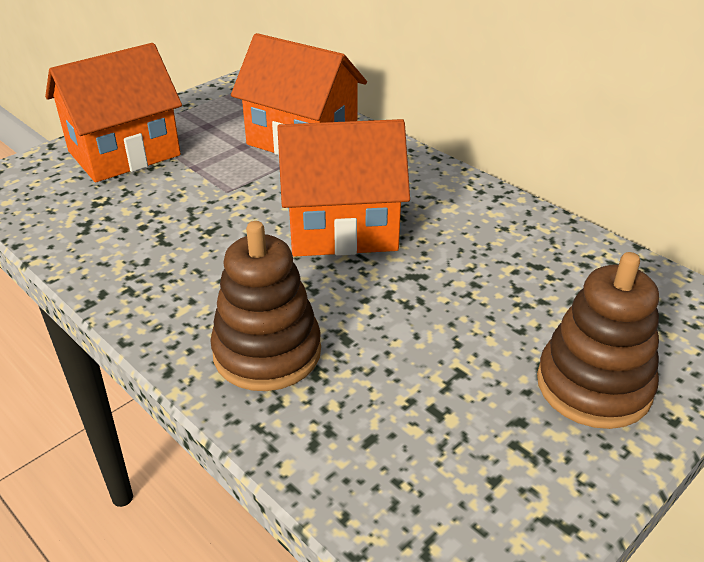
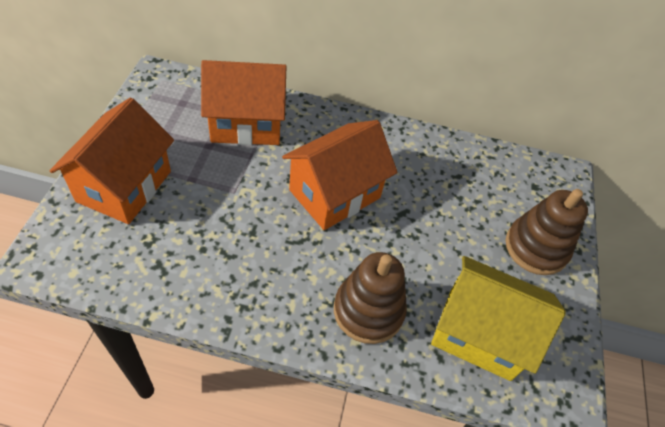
camera: 40 degrees left, 15 degrees up
none -> yellow house [431,256,566,381]

